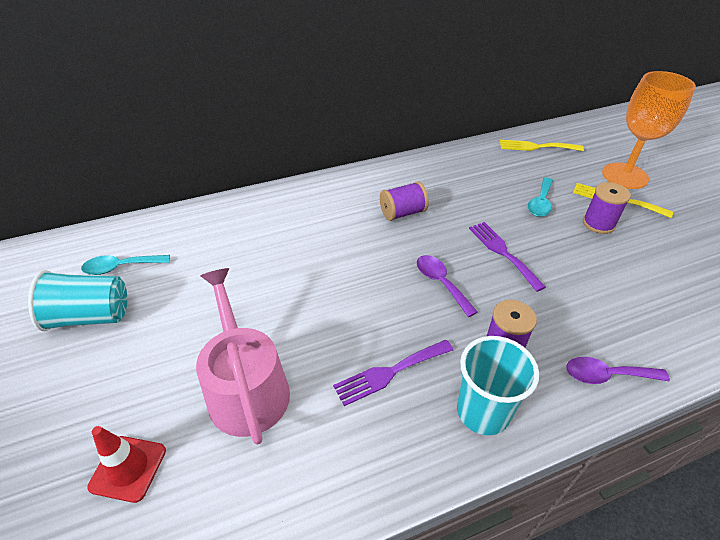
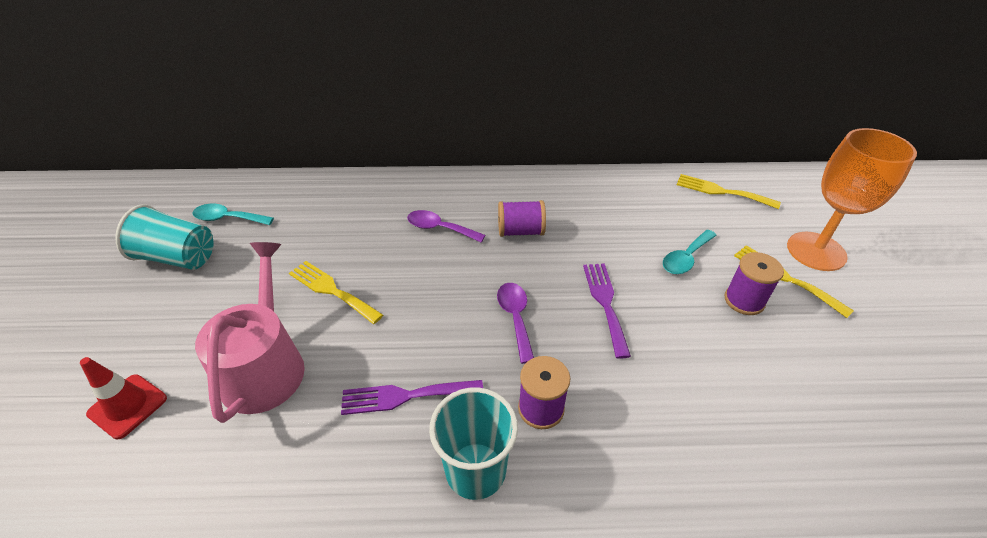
camera: 20 degrees right, 0 degrees up
purple spoon [566,357,670,384] -> purple spoon moved to [407,210,486,243]
none -> yellow fork [289,261,383,324]

